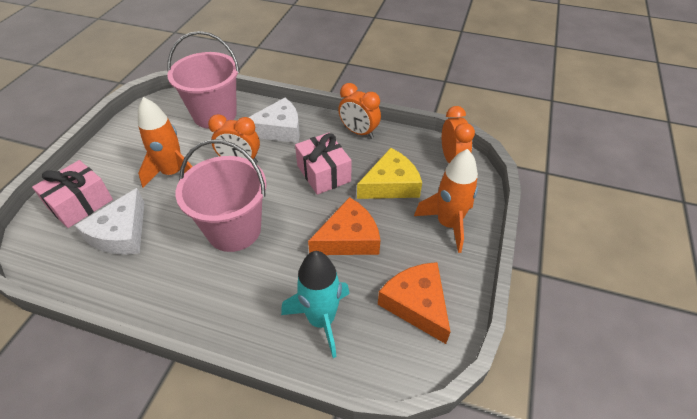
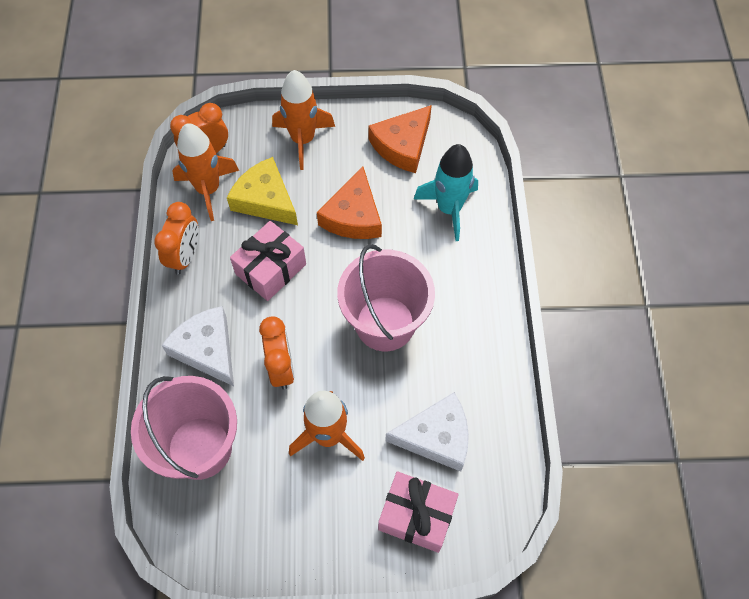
camera: 110 degrees left, 15 degrees up
orange cheese [308,197,381,255] -> orange cheese turned 120 degrees counterclockwise [317,166,382,239]
none -> orange rocket [172,123,239,221]

